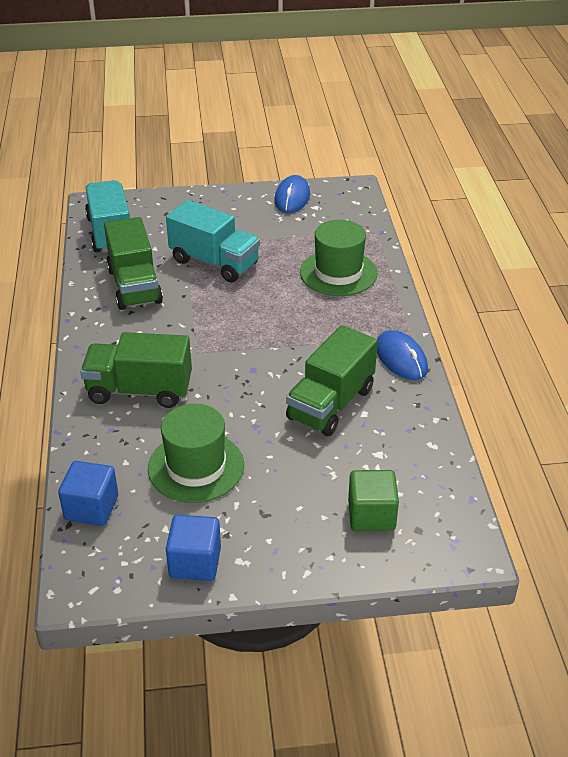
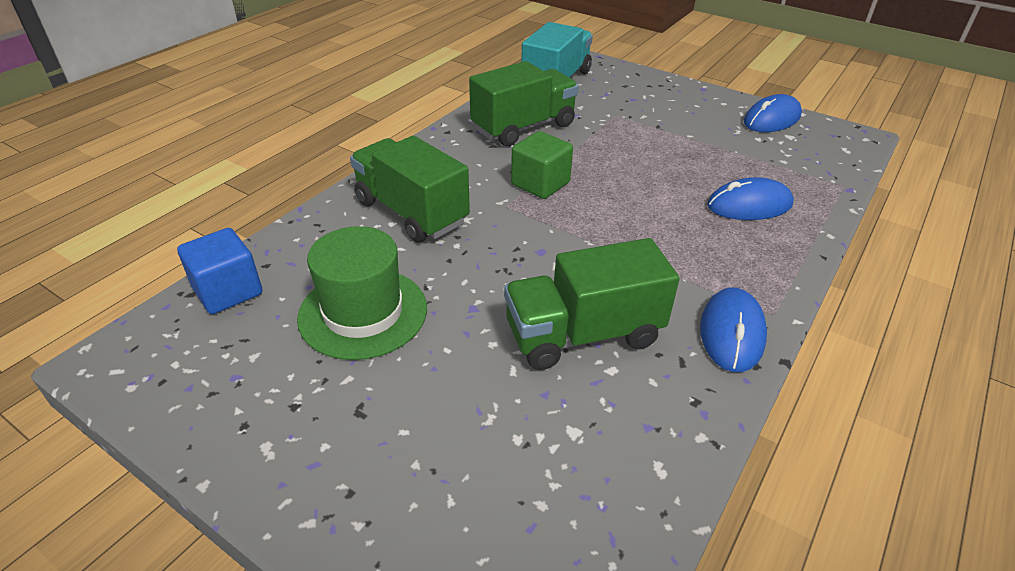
camera: 40 degrees right, 0 degrees up
green truck [104,217,163,310] -> green truck turned 150 degrees counterclockwise [469,61,579,146]
turquoise truck [166,200,260,282] -> none
blue cube [166,515,221,581] -> none
green hat [300,220,378,296] -> blue mouse [707,177,794,220]
green cube [348,470,399,531] -> green cube moved to [511,131,573,199]

